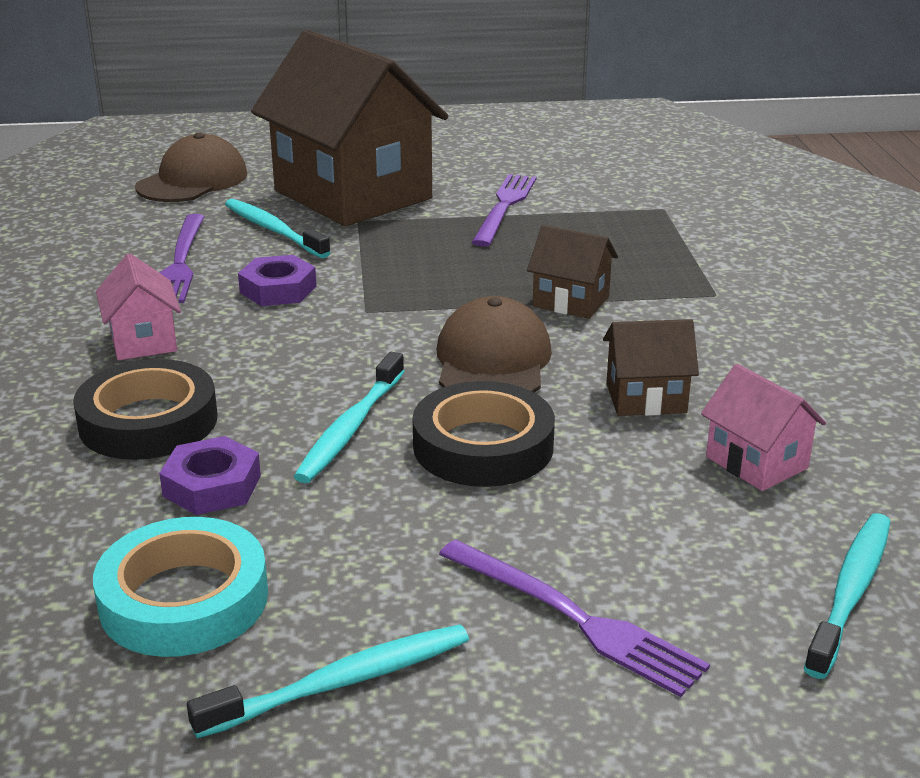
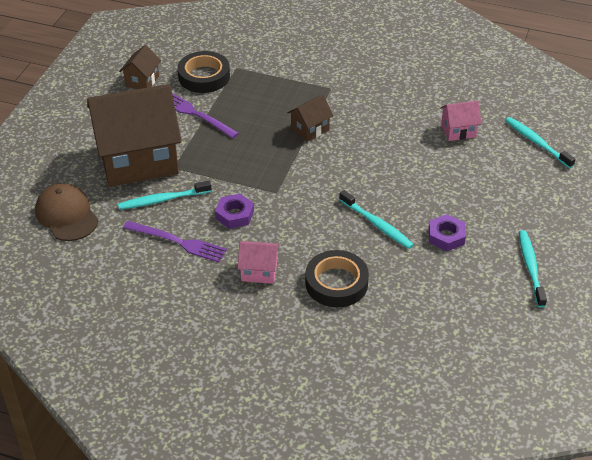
camera: 65 degrees left, 15 degrees up
turquoise tape [93,517,268,657] -> none
purple nut [159,436,261,515] -> purple nut moved to [429,214,466,251]
black tape [413,381,555,487] -> black tape moved to [178,51,230,93]
brown cap [437,296,552,393] -> none
purple fork [439,540,710,697] -> none
brown house [603,319,699,416] -> brown house moved to [119,45,161,89]

